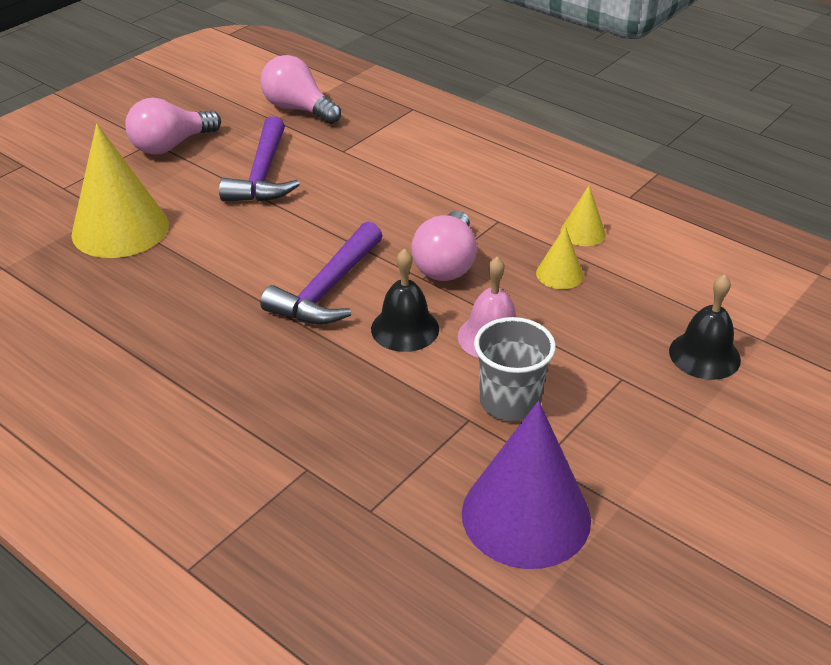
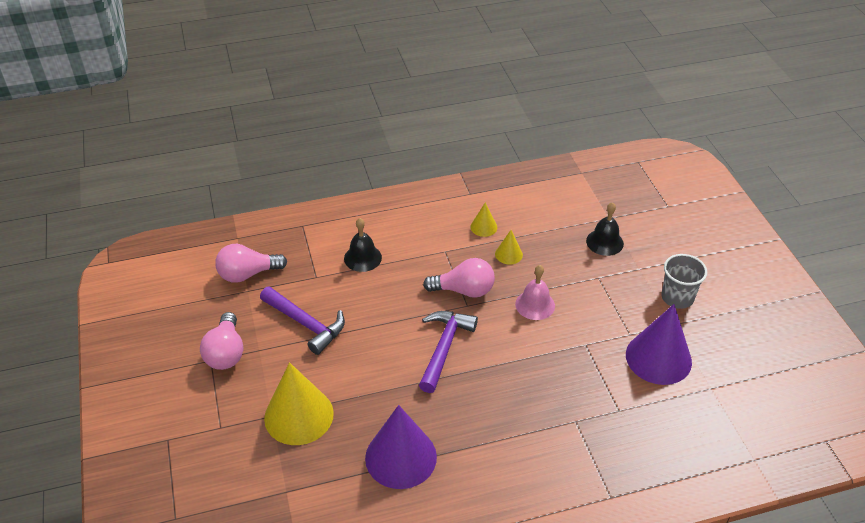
camera: 55 degrees left, 5 degrees up
purple hammer [261,221,383,324] -> purple hammer turned 135 degrees counterclockwise [419,311,478,393]
black bell [371,248,439,352] -> black bell moved to [344,218,382,272]
pink light bulb [411,210,477,281] -> pink light bulb turned 45 degrees counterclockwise [423,258,495,298]
grey cup [474,317,556,421] -> grey cup moved to [661,254,707,309]
none -> purple cone [365,405,437,489]

